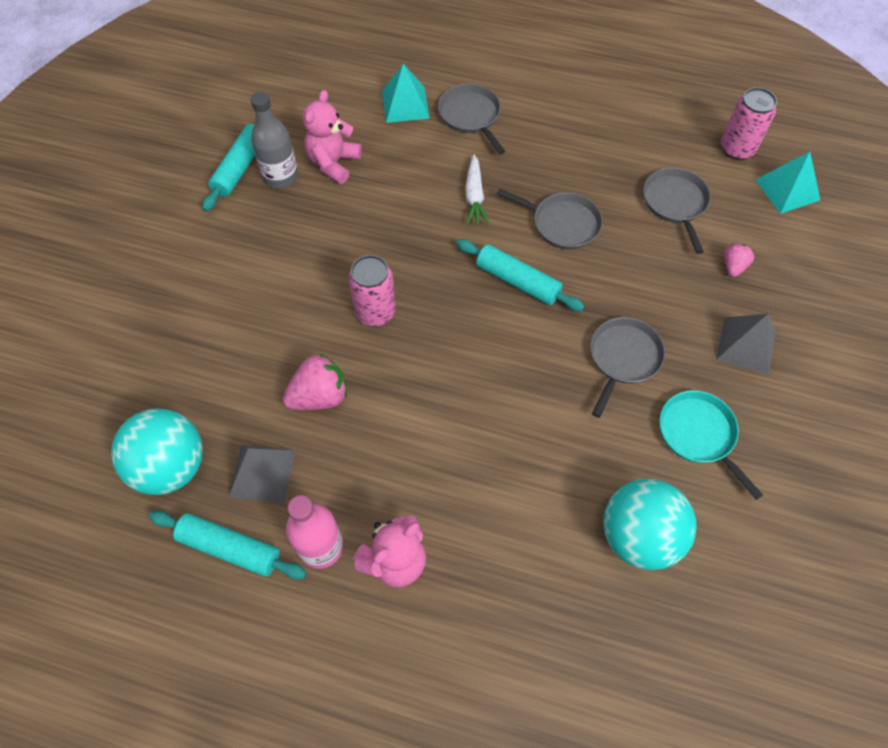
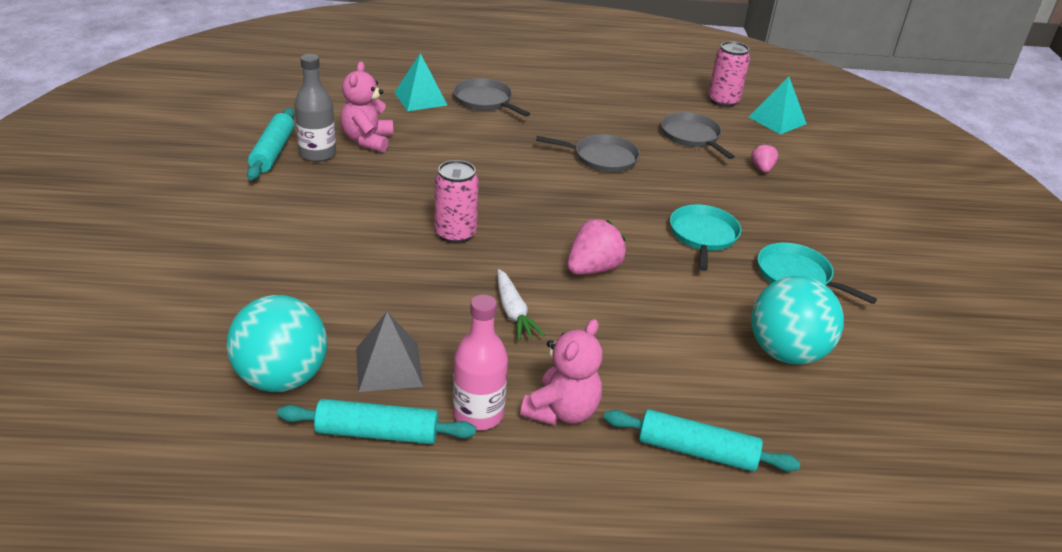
camera: 20 degrees left, 25 degrees down
pink strawberry [283,354,347,410] -> pink strawberry moved to [567,219,626,275]
turquoise rolling pin [456,239,584,311] -> turquoise rolling pin moved to [604,409,800,472]
white carrot [465,155,489,225] -> white carrot moved to [497,269,545,341]
grey pan [590,317,665,418] -> turquoise pan [670,204,741,271]
grey pyramid [716,314,776,375] -> none

